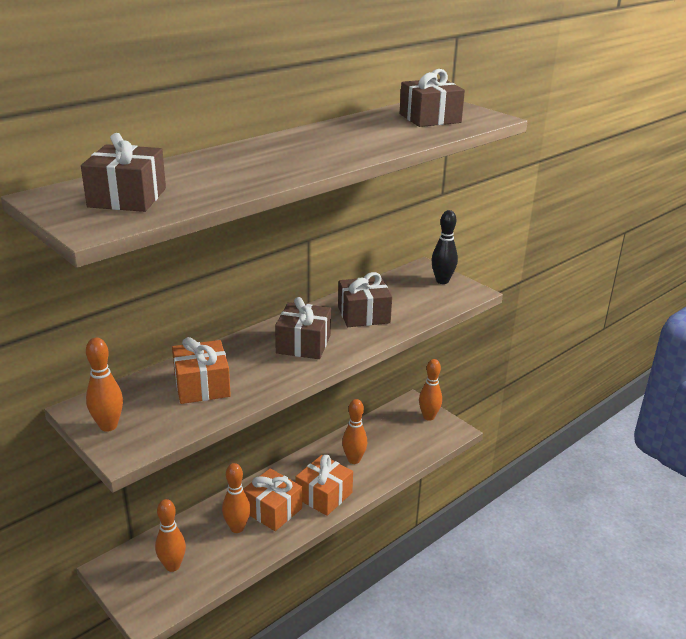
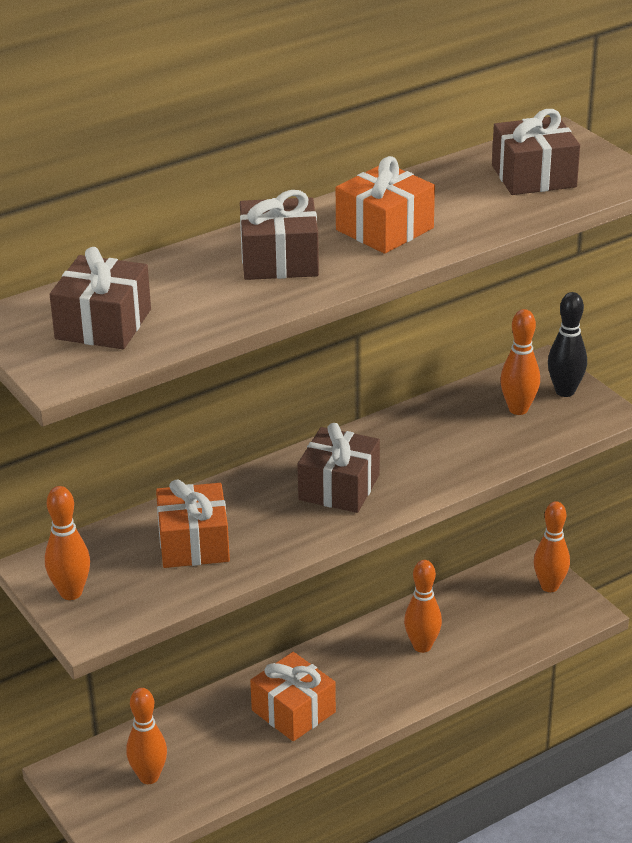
camera: 10 degrees right, 5 degrees up
orange bowling pin [222,463,251,533] -> orange bowling pin moved to [500,309,540,415]
orange gift [295,455,353,516] -> orange gift moved to [336,156,435,254]
brown gift [338,272,392,327] -> brown gift moved to [240,190,319,280]

